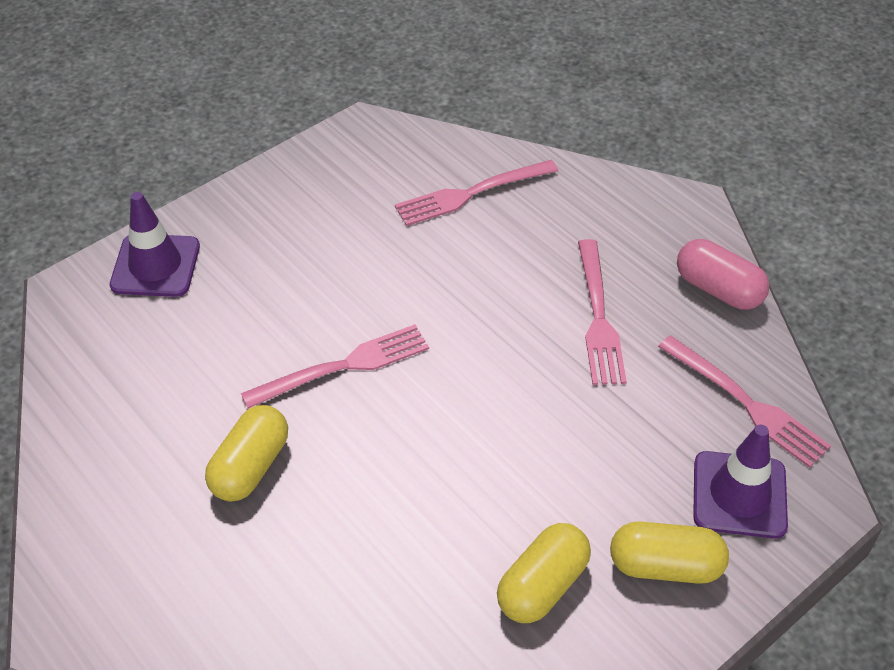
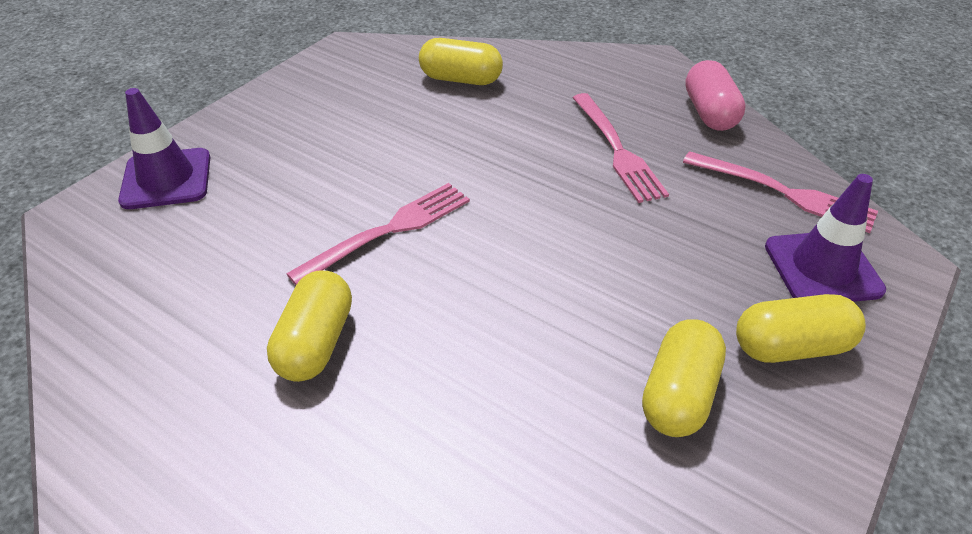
camera: 15 degrees left, 5 degrees down
pink fork [395,160,558,226] -> yellow capsule [419,38,503,85]
pink capsule [677,239,769,310] -> pink capsule turned 60 degrees clockwise [685,60,746,131]

